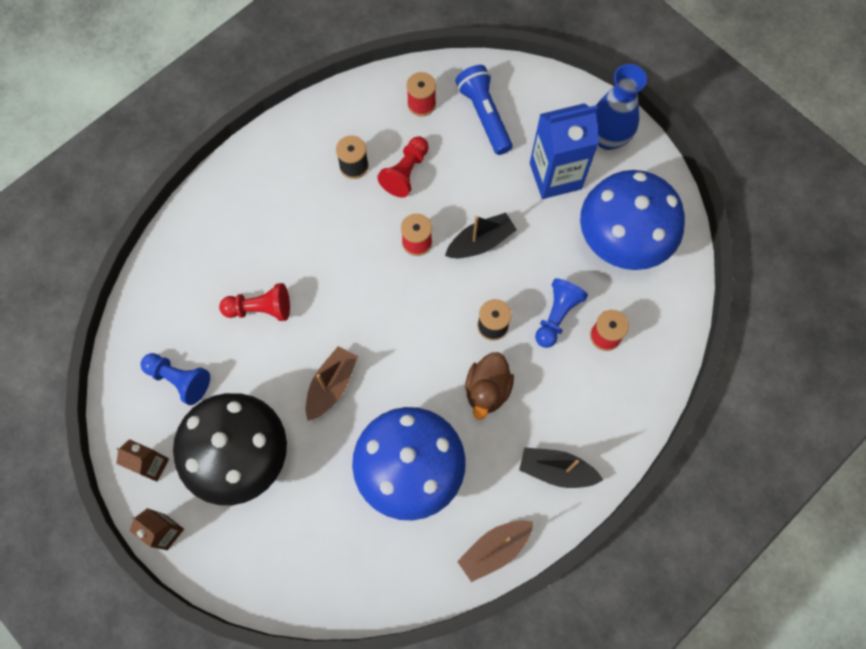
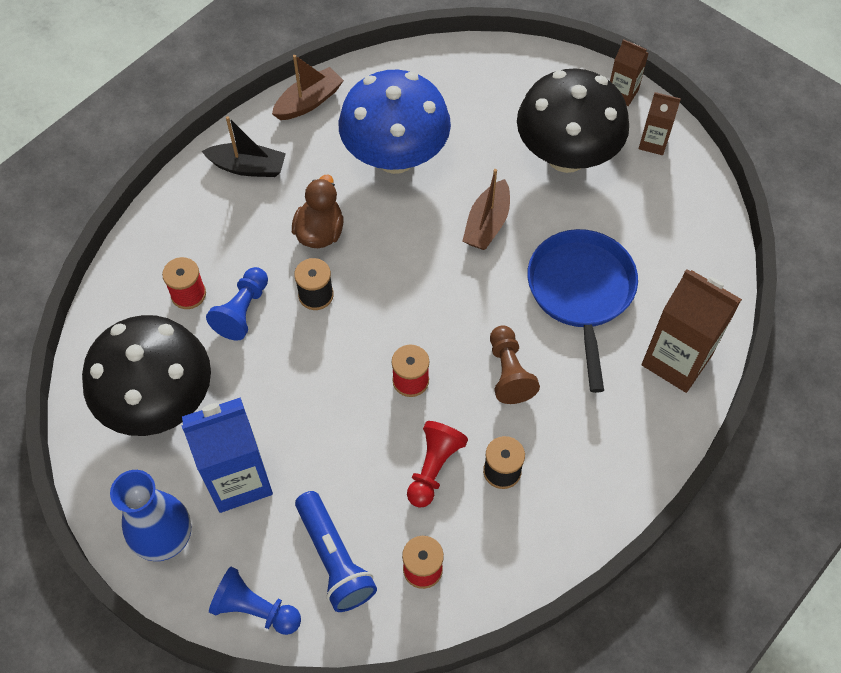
camera: 175 degrees right, 10 degrees down
blue pawn [141,353,210,405] -> blue pawn moved to [209,567,301,635]
red pawn [219,283,290,321] -> blue pan [527,229,638,393]
black boat [445,213,517,258] -> none
blue mushroom [580,170,685,270] -> black mushroom [82,315,211,436]
none -> brown pawn [490,325,540,404]
none -> brown carton [642,269,742,393]

